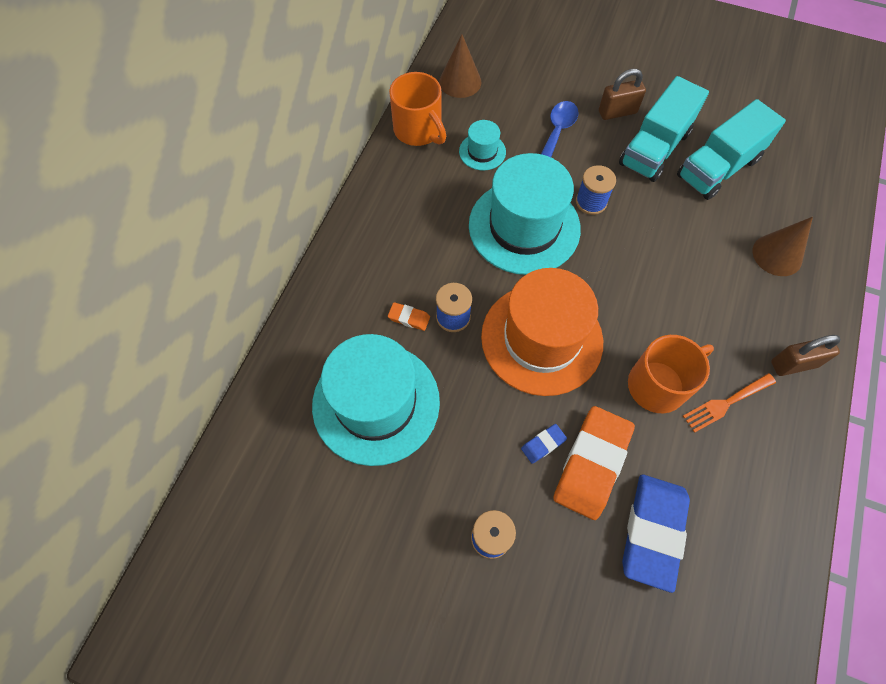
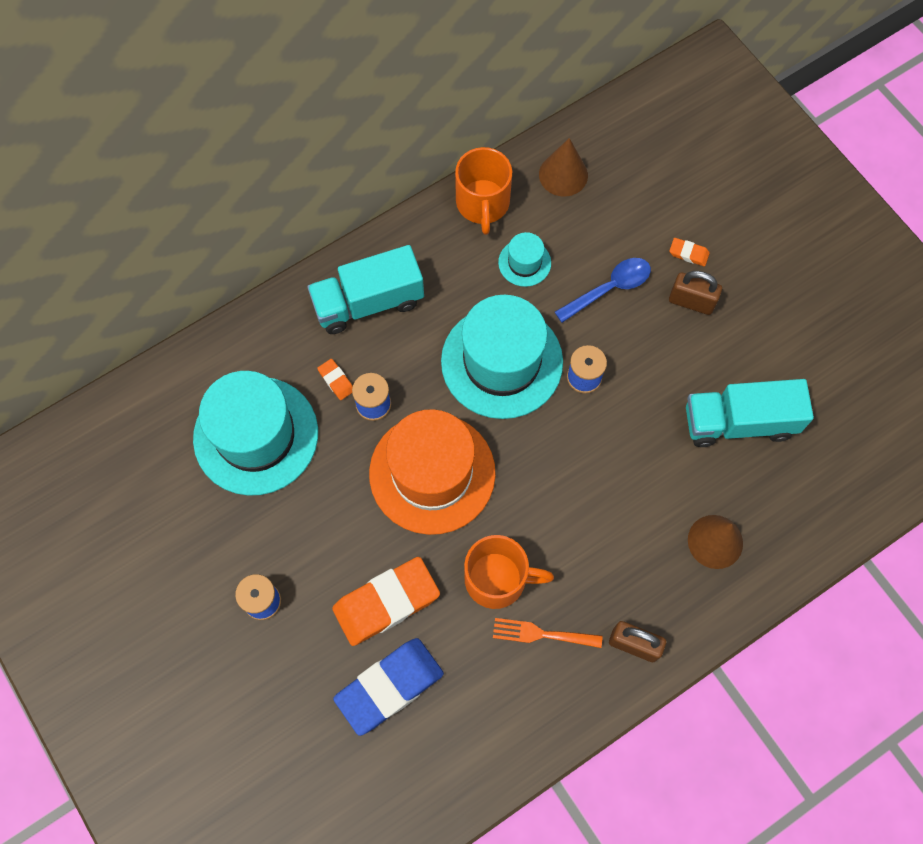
camera: 35 degrees right, 5 degrees up
blue eraser [521,424,567,464] -> none
turquoise truck [619,76,709,182] -> turquoise truck moved to [307,245,424,334]
none -> orange eraser [669,238,710,266]

